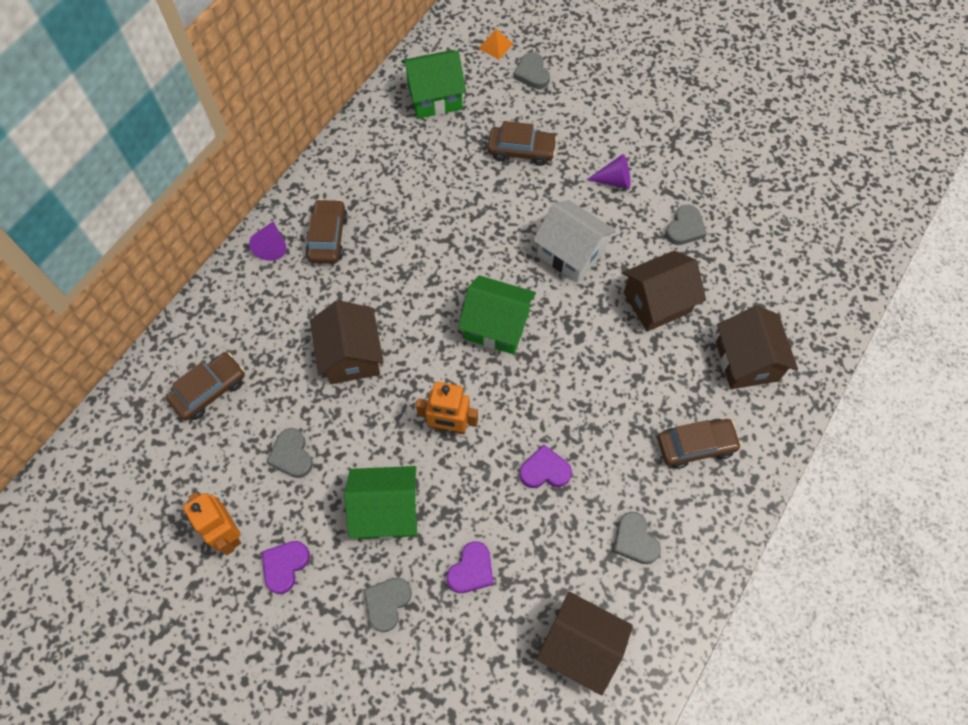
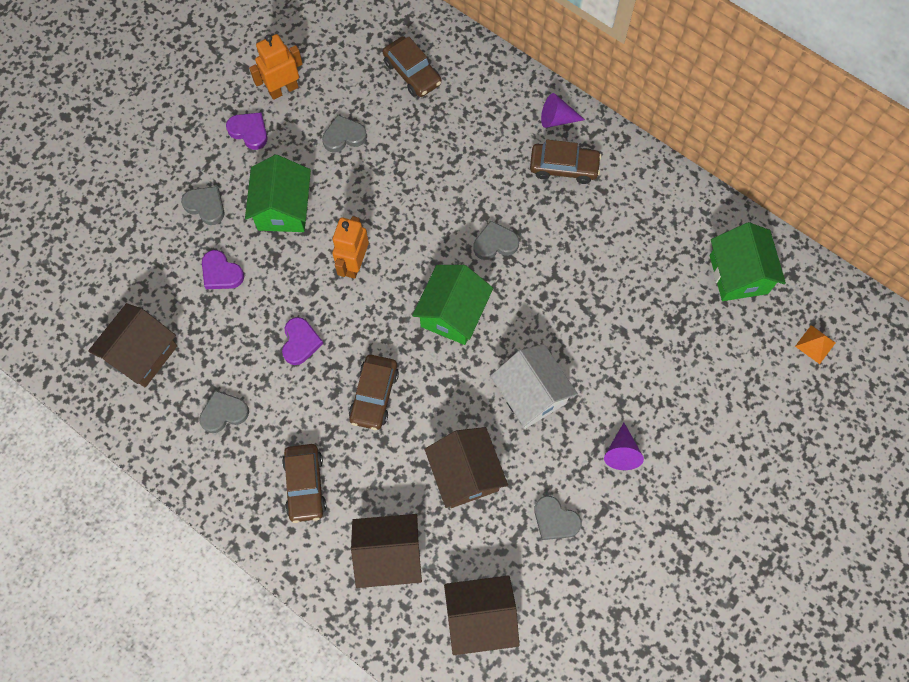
camera: 95 degrees right, 5 degrees up
brown house [310,300,383,384] -> brown house moved to [444,575,519,655]
brown car [488,121,557,166] -> brown car moved to [349,355,399,430]
grey heart [513,52,550,89] -> grey heart moved to [473,221,519,260]
white house [533,200,616,283] -> white house turned 75 degrees counterclockwise [491,344,578,429]

